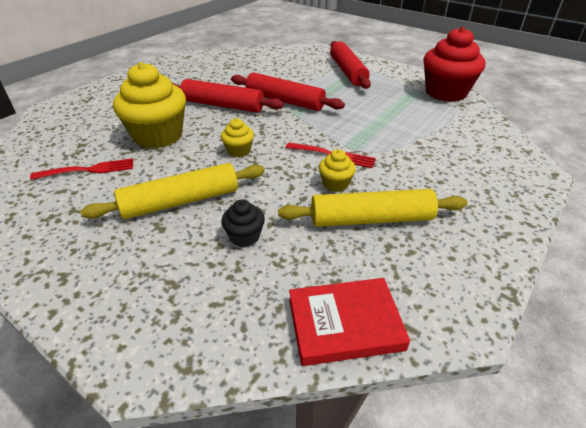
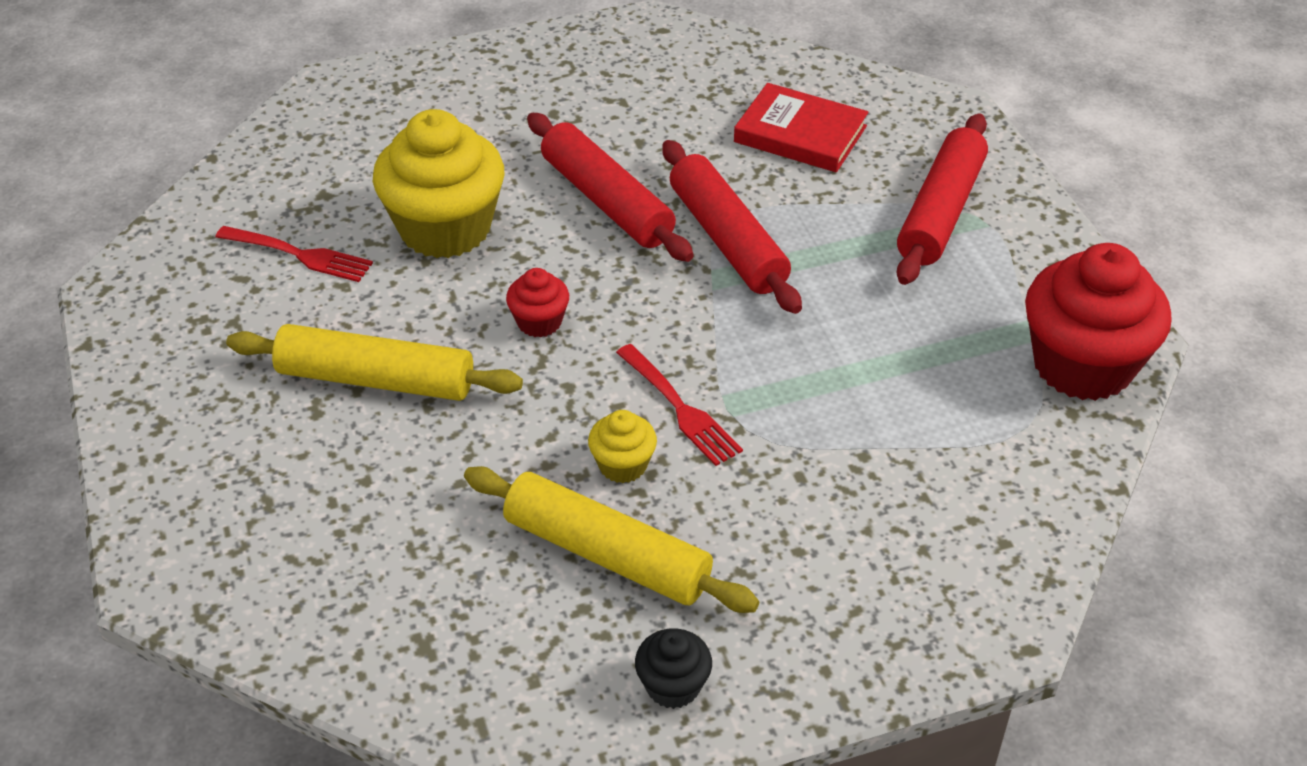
camera: 35 degrees right, 5 degrees up
yellow cupcake [221,118,254,157] -> red cupcake [506,268,569,338]
black cupcake [221,199,265,247] -> black cupcake moved to [635,628,712,709]
red book [289,278,410,366] -> red book moved to [734,83,868,172]

